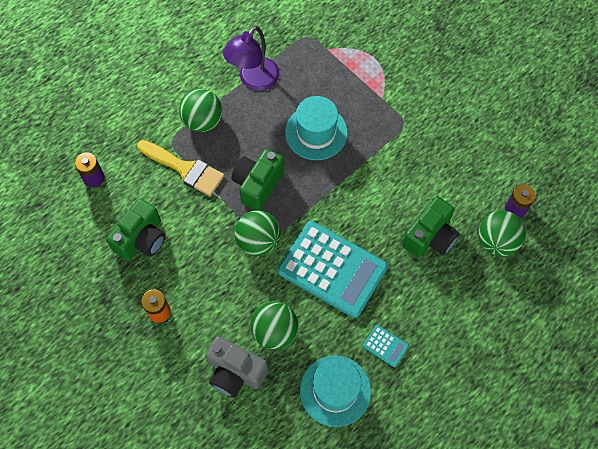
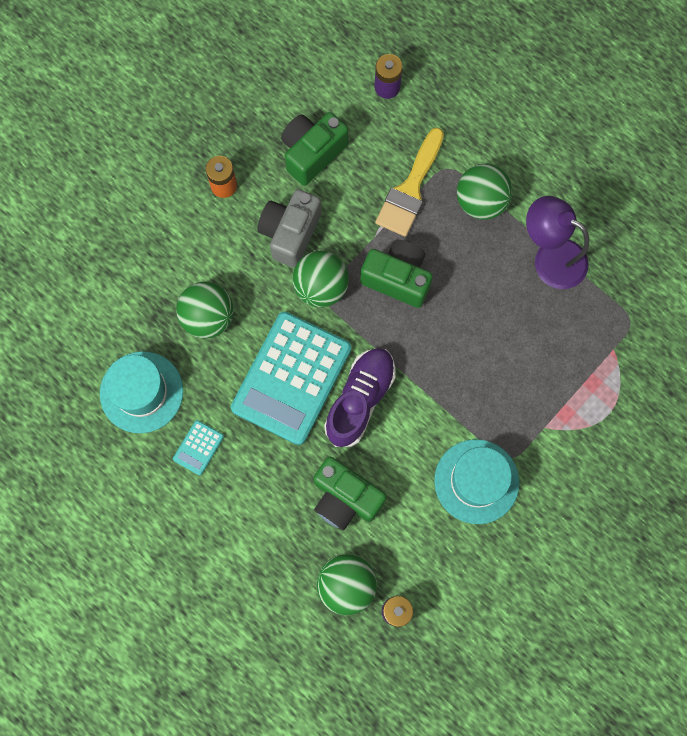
camera: 85 degrees right, 10 degrees up
green camera [106,198,166,261] -> green camera turned 105 degrees clockwise [281,112,348,186]
grey camera [205,336,268,397] -> grey camera moved to [257,189,321,268]
turquoise hat [285,96,348,160] -> turquoise hat moved to [434,439,519,524]
none -> purple shoe [324,348,395,447]

